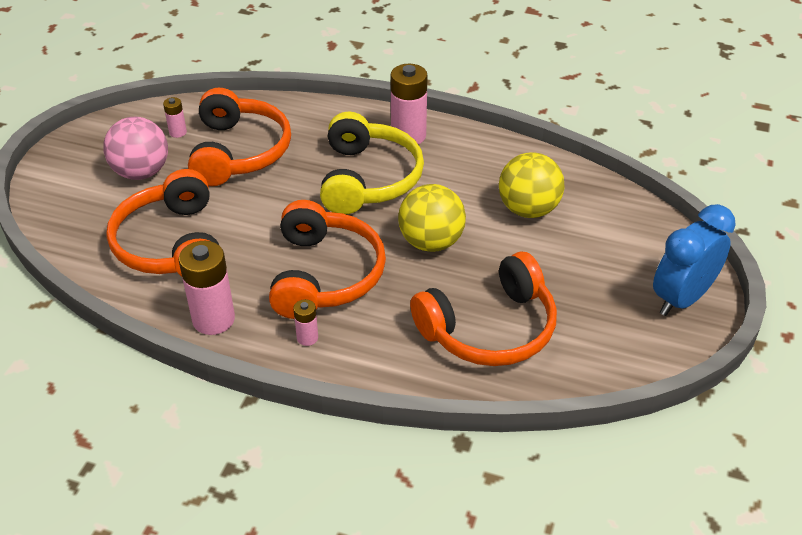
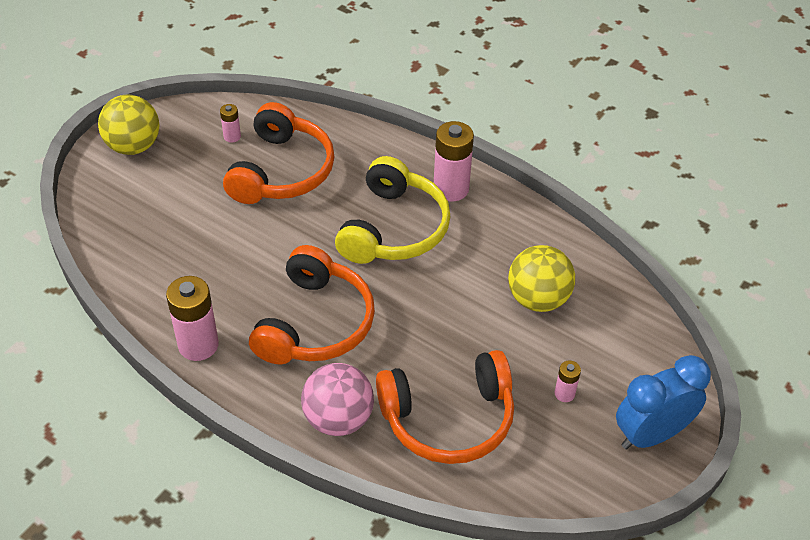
camera: 15 degrees right, 5 degrees up
pink ball [103,117,168,180] -> pink ball moved to [301,363,374,436]
orange headphones [106,169,219,276] -> none
pink battery [293,299,318,346] -> pink battery moved to [555,360,581,402]
yellow ball [398,184,466,252] -> yellow ball moved to [98,94,160,155]

